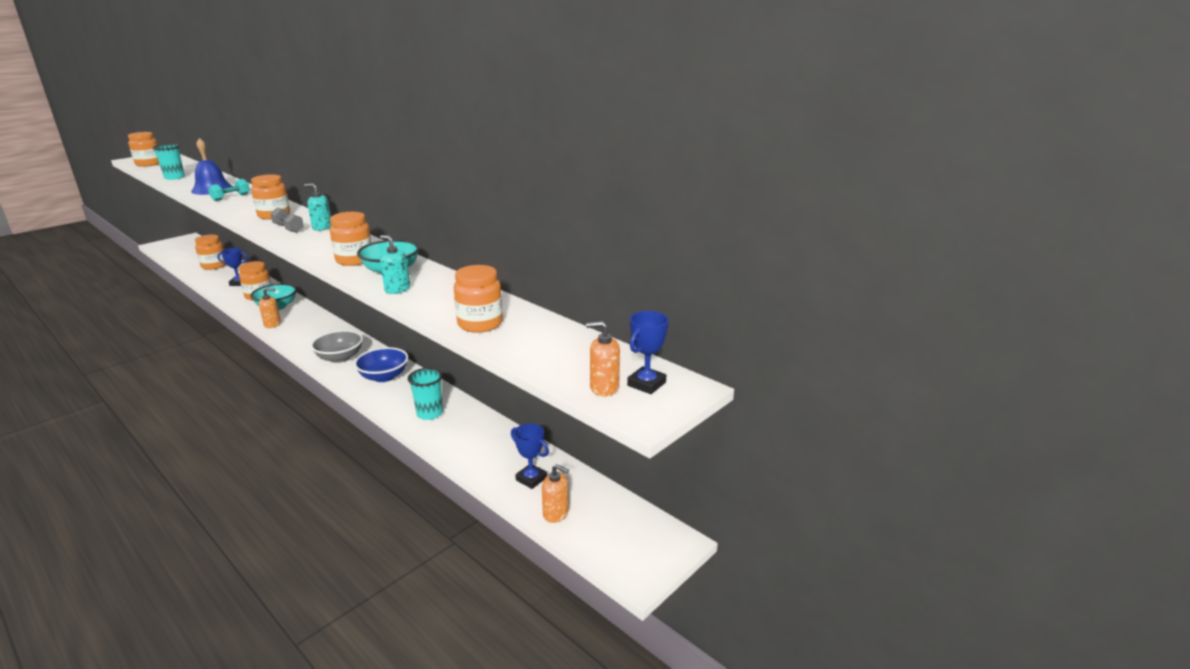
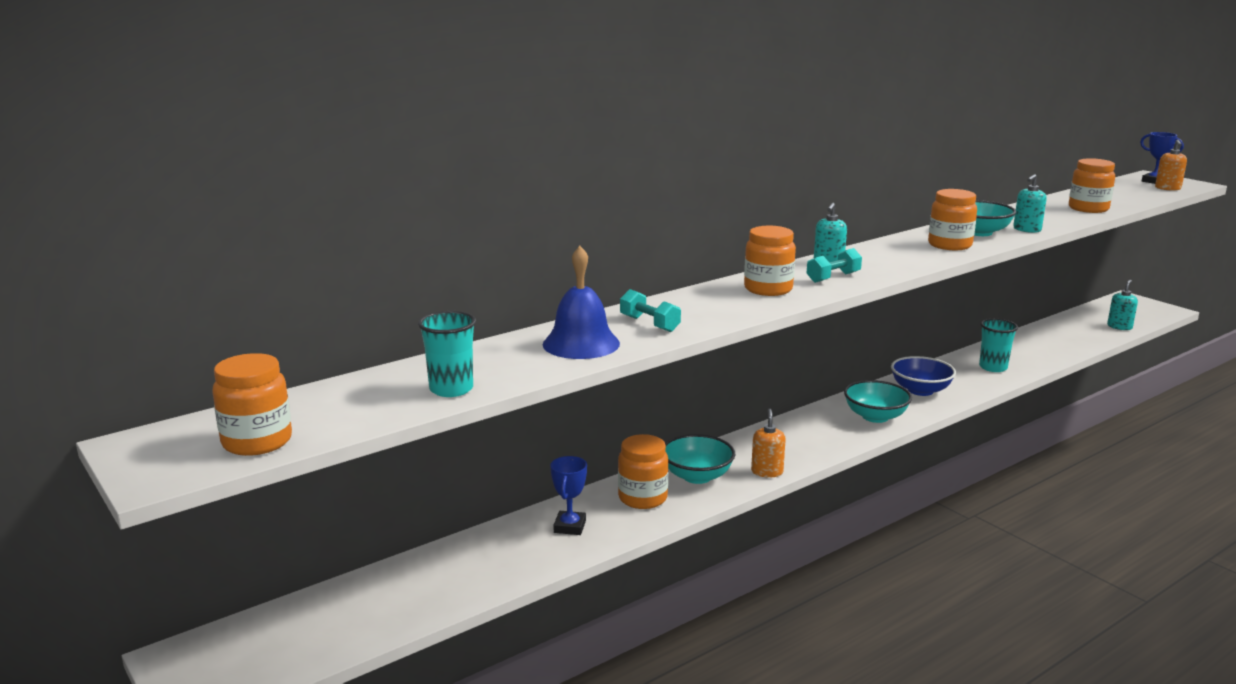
camera: 80 degrees left, 5 degrees down
orange jar [195,235,226,270] -> none
grey dumbbell [270,208,304,233] -> turquoise dumbbell [807,248,862,283]
grey bowl [311,330,363,363] -> turquoise bowl [844,380,912,423]
blue trophy [511,423,549,489] -> none
orange soap dispenser [542,464,569,523] -> turquoise soap dispenser [1107,280,1138,330]

